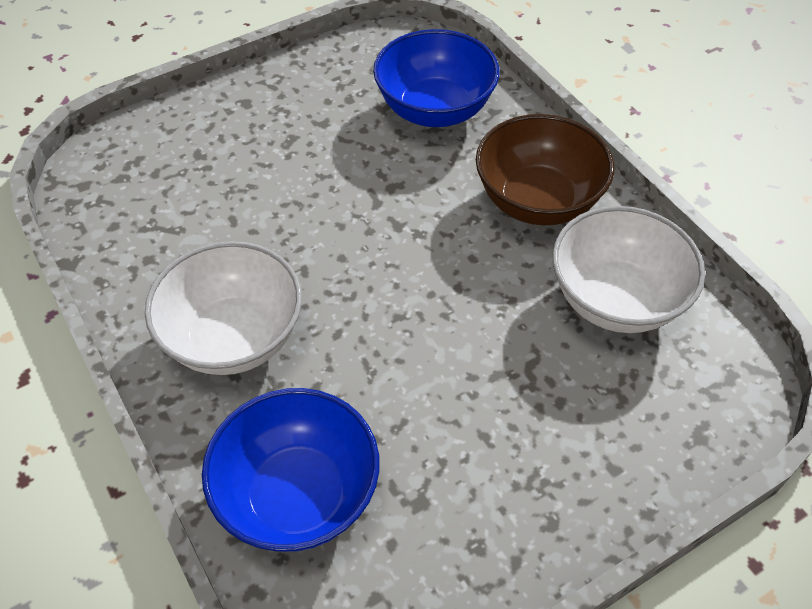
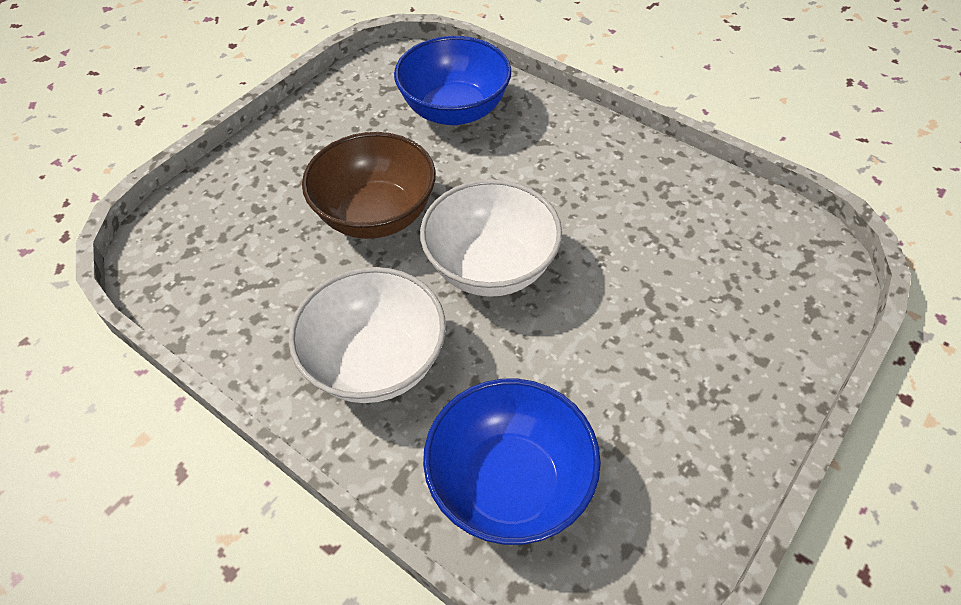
camera: 20 degrees left, 0 degrees up
brown bowl [476,114,614,226] -> brown bowl moved to [302,132,435,239]
white bowl [552,206,705,333] -> white bowl moved to [420,179,562,297]

